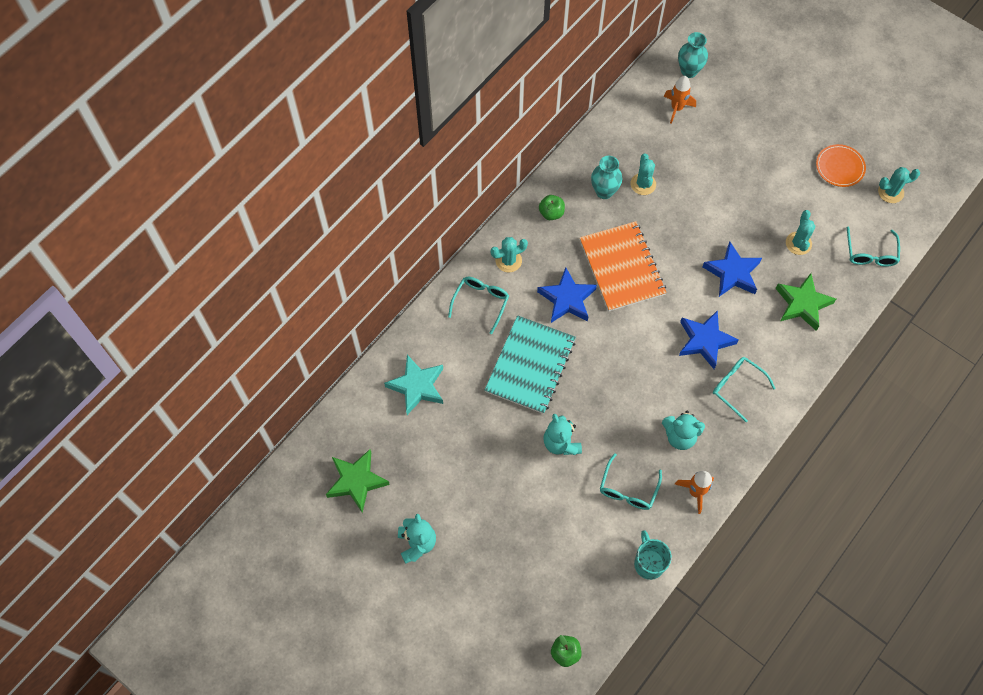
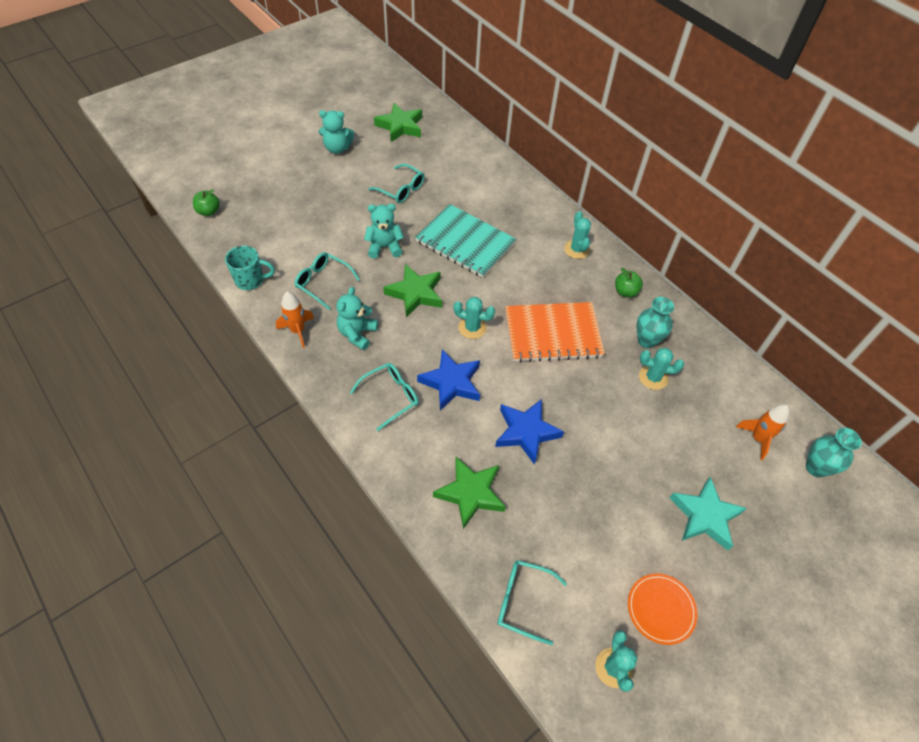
camera: 100 degrees right, 10 degrees down
turquoise star [384,355,443,415] -> turquoise star moved to [670,477,747,551]
turquoise glasses [448,277,509,334] -> turquoise glasses moved to [368,164,425,203]
blue star [537,267,597,323] -> none
turquoise cactus [786,210,815,255] -> turquoise cactus moved to [453,297,495,339]
none -> green star [383,264,442,318]

